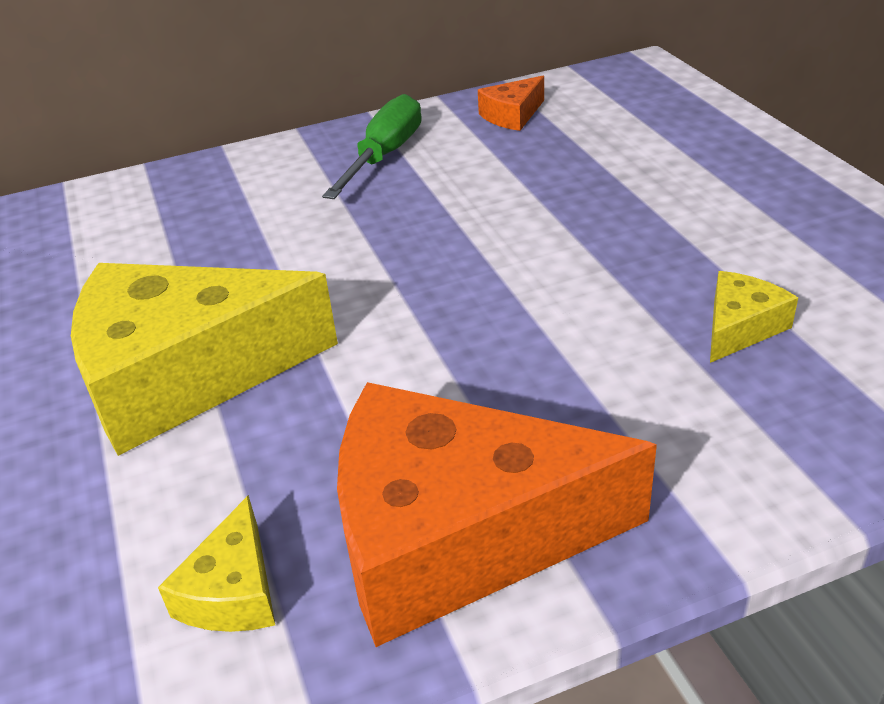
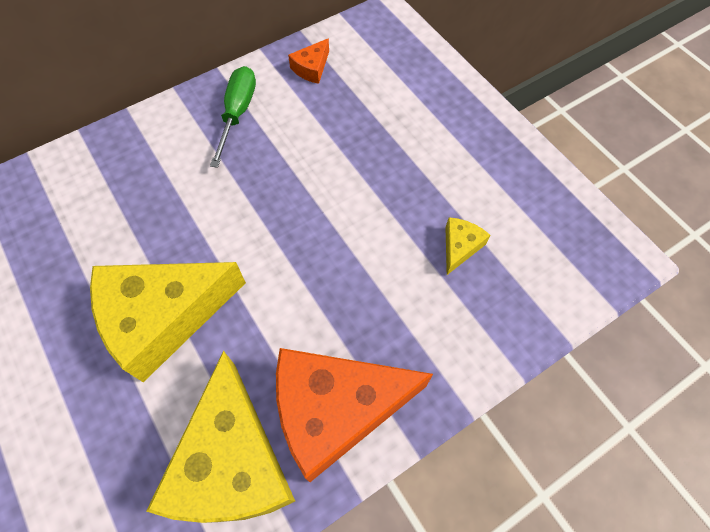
camera: 15 degrees left, 25 degrees up
yellow cheese [158,495,275,632] -> yellow cheese [146,350,295,523], size x2.34

